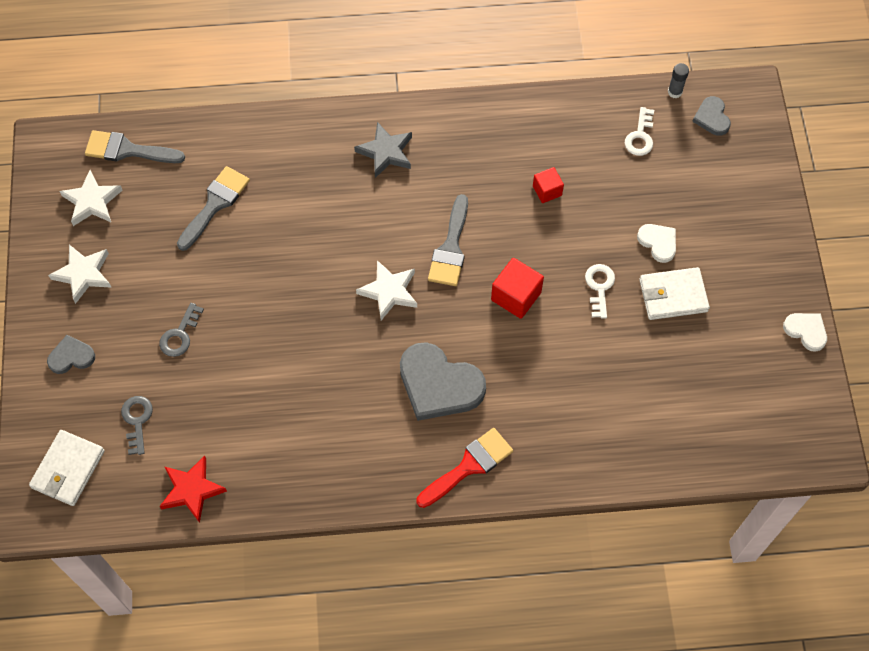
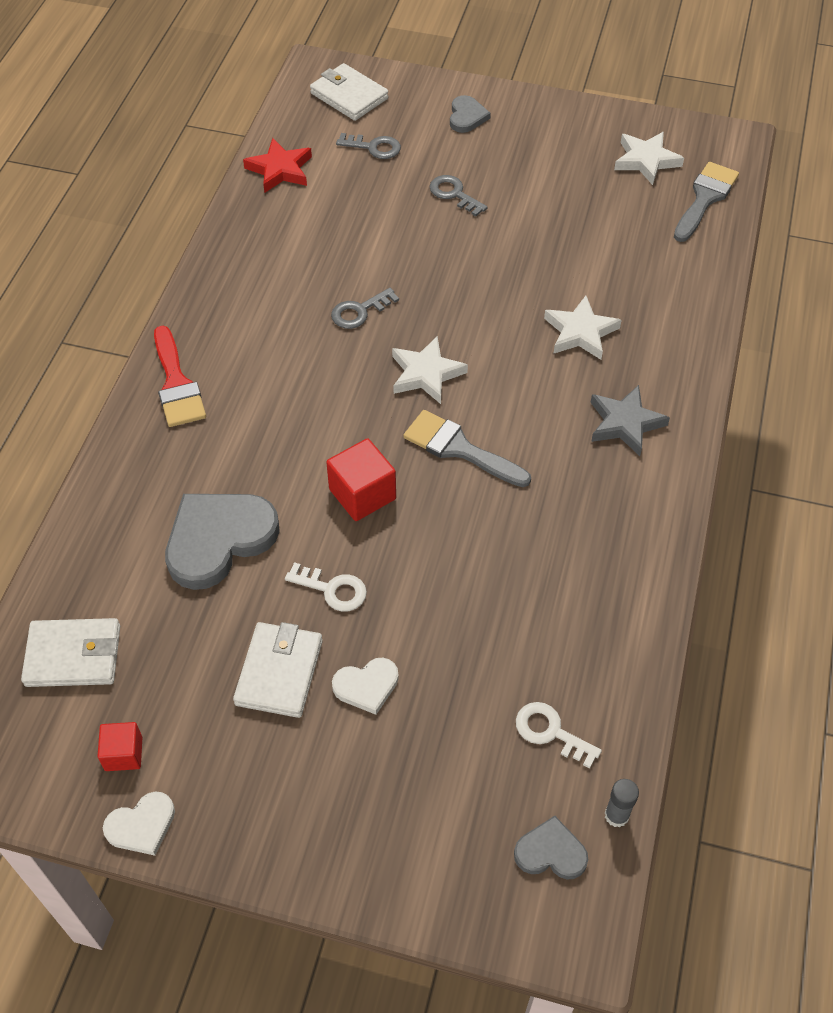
camera: 110 degrees right, 10 degrees down
white star [48,245,112,304] -> white star moved to [544,296,622,360]
grey brush [177,166,250,251] -> none
grey heart [400,342,486,421] -> grey heart moved to [165,494,280,590]
red cube [533,167,564,203] -> red cube moved to [97,722,142,771]
none -> white wallet [21,618,120,687]
none -> grey key [331,288,399,329]

